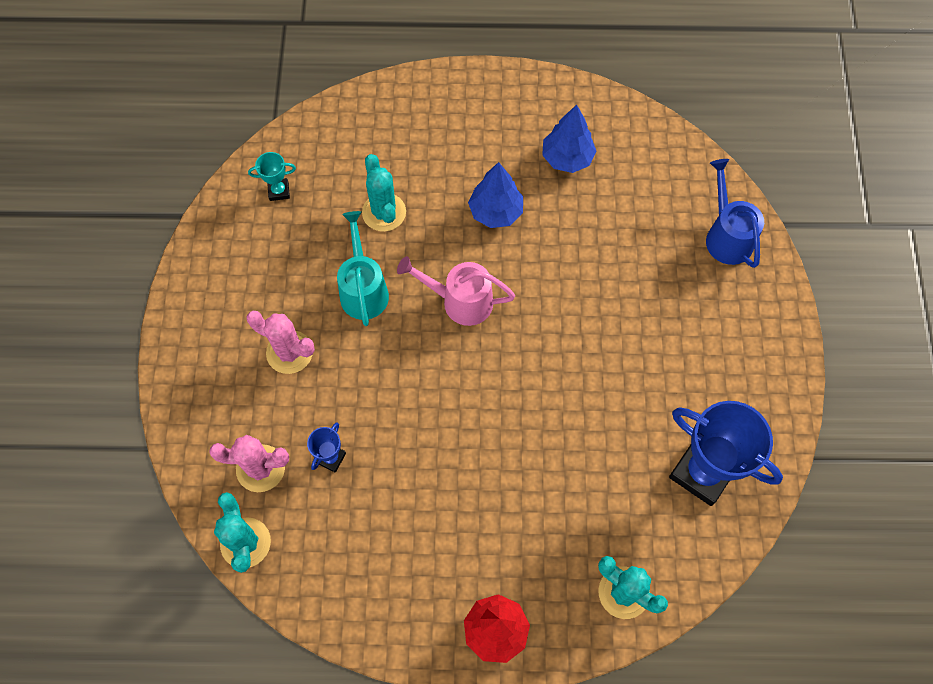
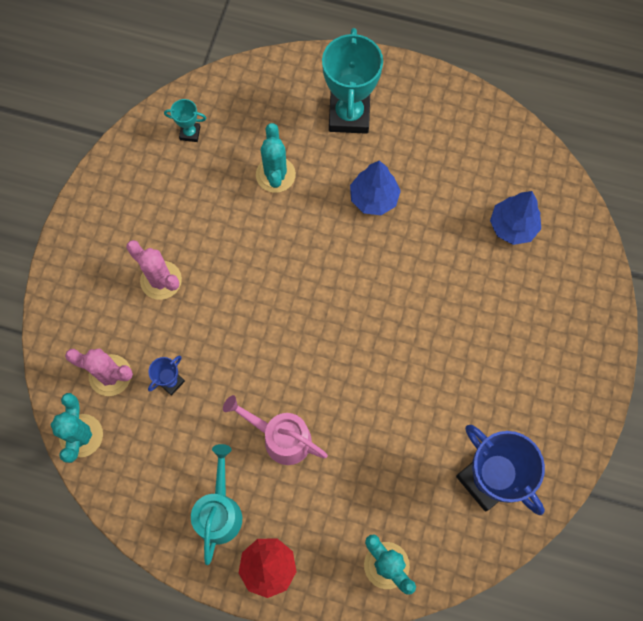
camera: 15 degrees right, 5 degrees up
turquoise watering can [337,211,389,326] -> turquoise watering can moved to [191,444,242,565]
pink watering can [397,256,515,326] -> pink watering can moved to [223,395,328,465]
blue tree [542,105,597,173] -> blue tree moved to [490,191,541,245]
blue watering can [706,159,764,268] -> none
none -> turquoise trophy [322,28,383,134]

